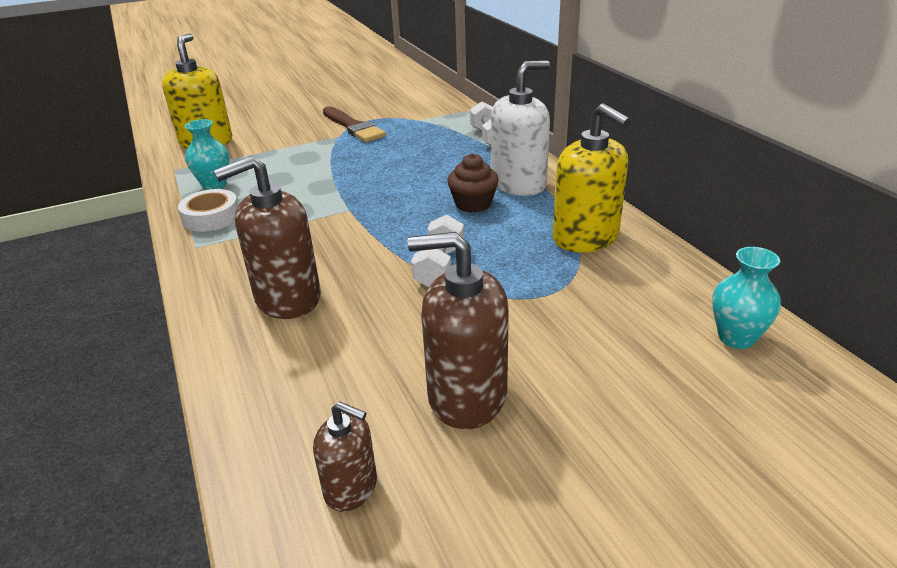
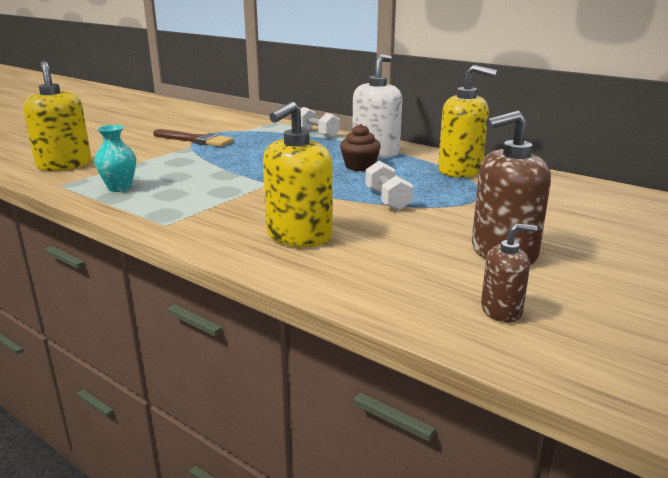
camera: 30 degrees left, 10 degrees down
white tape [178,189,238,232] -> none
brown soap dispenser [214,156,321,319] -> yellow soap dispenser [263,102,332,247]
turquoise vase [712,247,781,349] -> none

